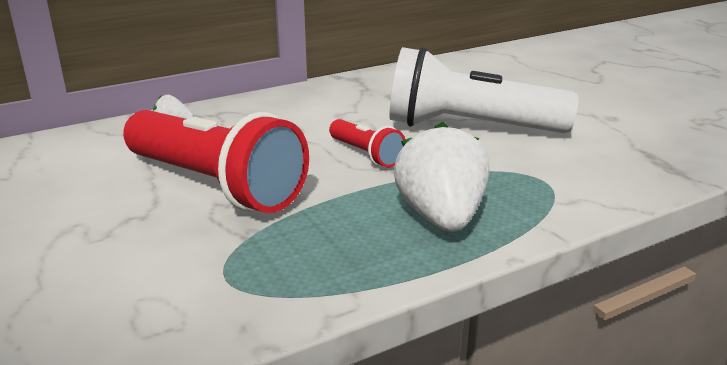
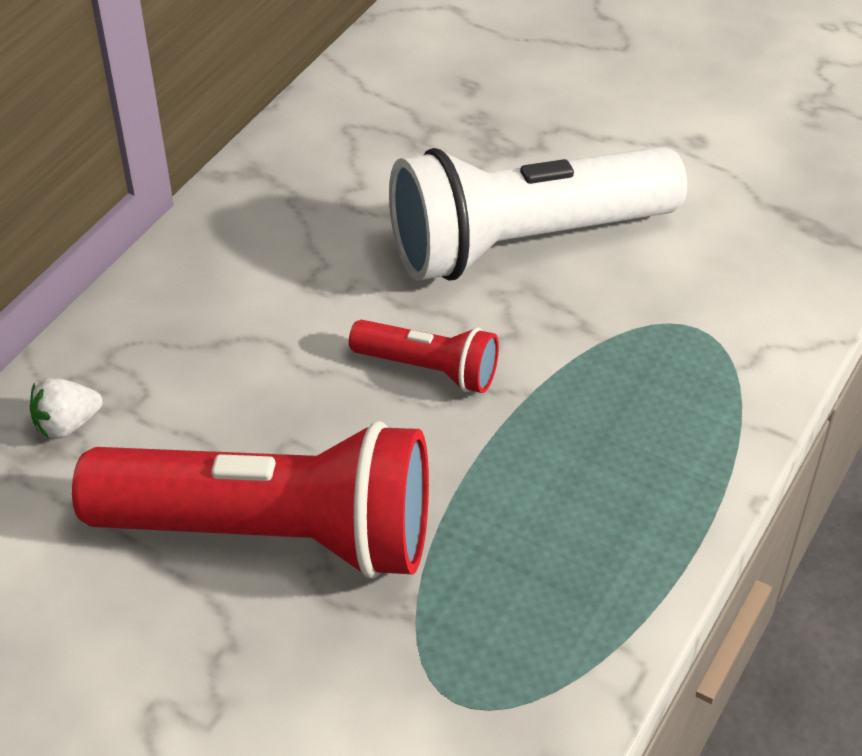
camera: 30 degrees left, 20 degrees up
white strawberry [393,122,489,232] -> none

